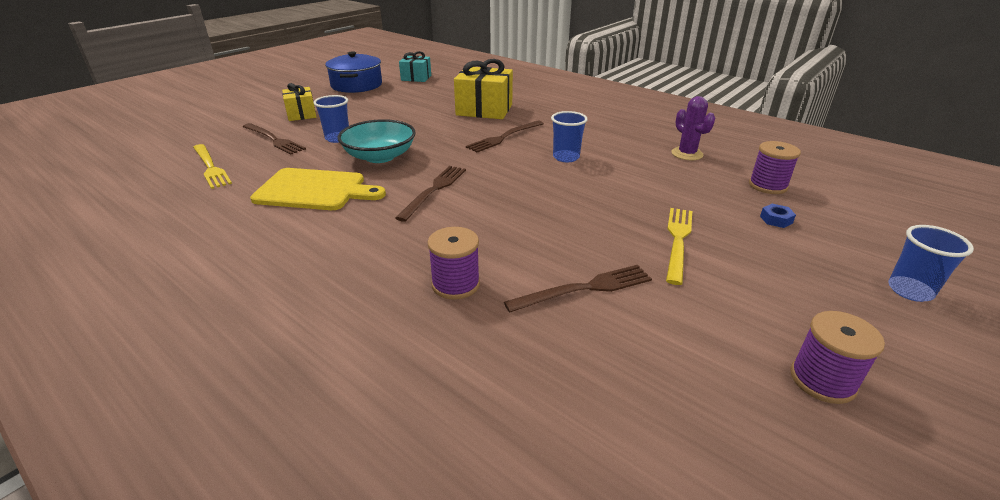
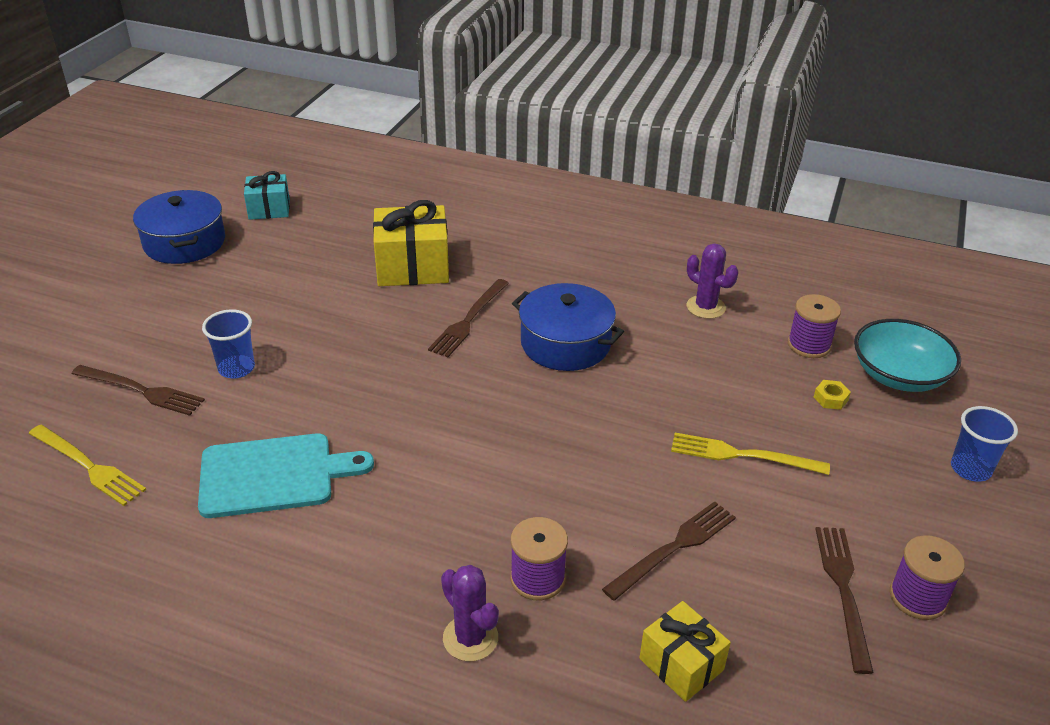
camera: 20 degrees left, 5 degrees up
yellow cutting board [250,168,386,210] -> turquoise cutting board [198,433,374,518]
yellow gift [282,83,316,121] -> yellow gift moved to [639,601,731,702]
turquoise bowl [338,119,415,163] -> turquoise bowl moved to [854,319,961,392]
brown fork [395,166,466,222] -> brown fork moved to [815,527,874,674]
blue cup [551,111,588,162] -> blue pot [512,283,624,371]
yellow fork [666,208,692,285] -> yellow fork turned 75 degrees counterclockwise [671,433,830,475]
blue nut [760,204,796,228] -> yellow nut [814,380,851,410]
none -> purple cactus [441,565,499,661]

